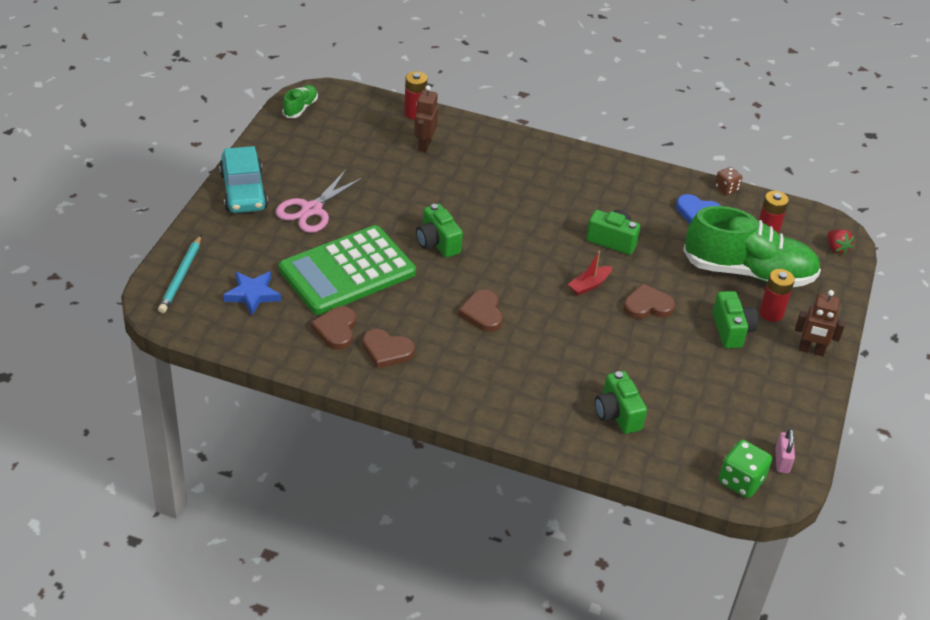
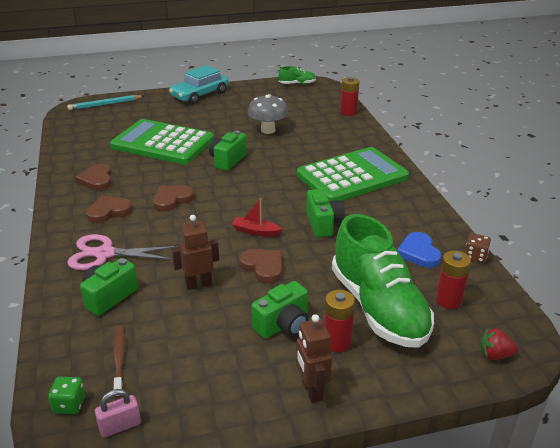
camera: 60 degrees right, 10 degrees down
blue star [223,271,281,316] -> none
pink scissors [276,170,364,233] -> pink scissors moved to [67,234,178,270]
brown heart [311,306,356,350] -> brown heart moved to [86,196,133,223]
brown robot [414,85,438,152] -> brown robot moved to [172,215,219,290]
green dice [719,440,772,498] -> green dice [48,377,86,414], size x0.63
red strawberry [827,229,854,255] -> red strawberry turned 60 degrees clockwise [480,328,518,360]
none -> brown toothbrush [114,325,126,398]
none -> grey mushroom [248,94,288,134]
none -> green calculator [297,147,409,201]

